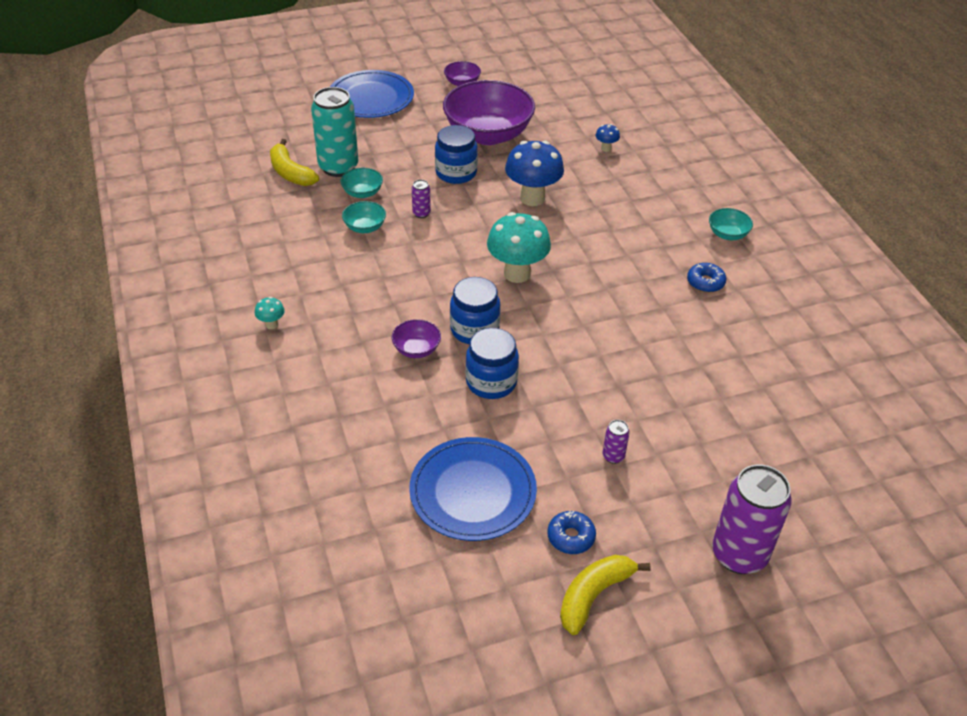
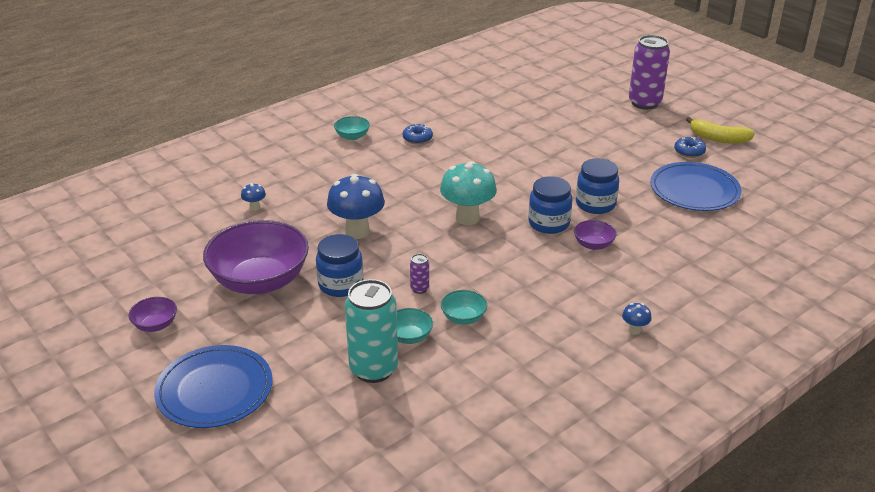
camera: 110 degrees left, 10 degrees down
turquoise mushroom [255,297,285,329] -> blue mushroom [622,303,652,335]
yellow banana [270,139,319,186] -> none
purple can [603,420,630,464] -> none

